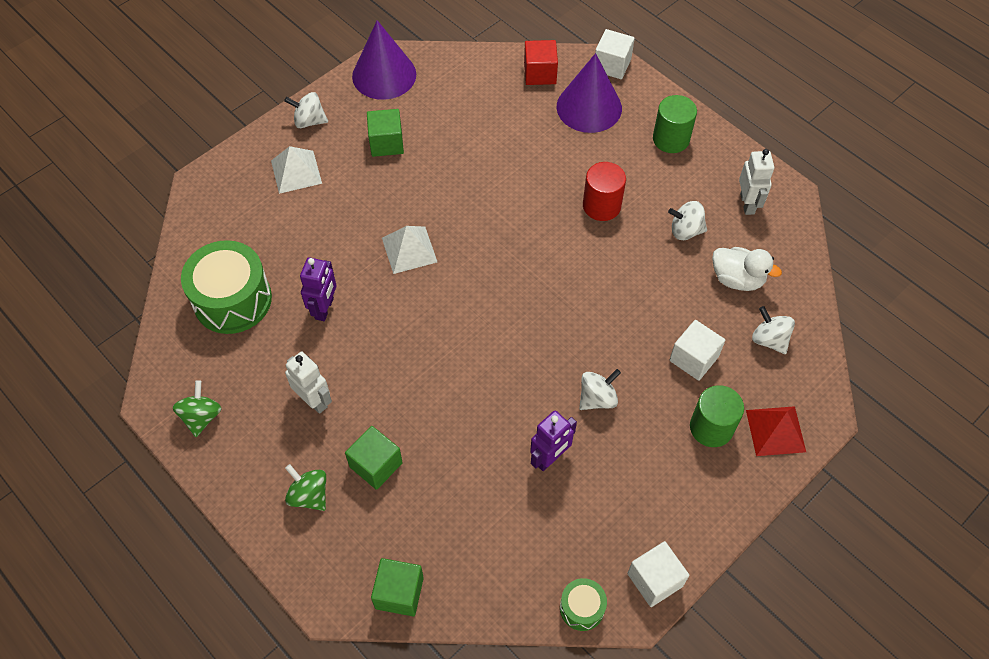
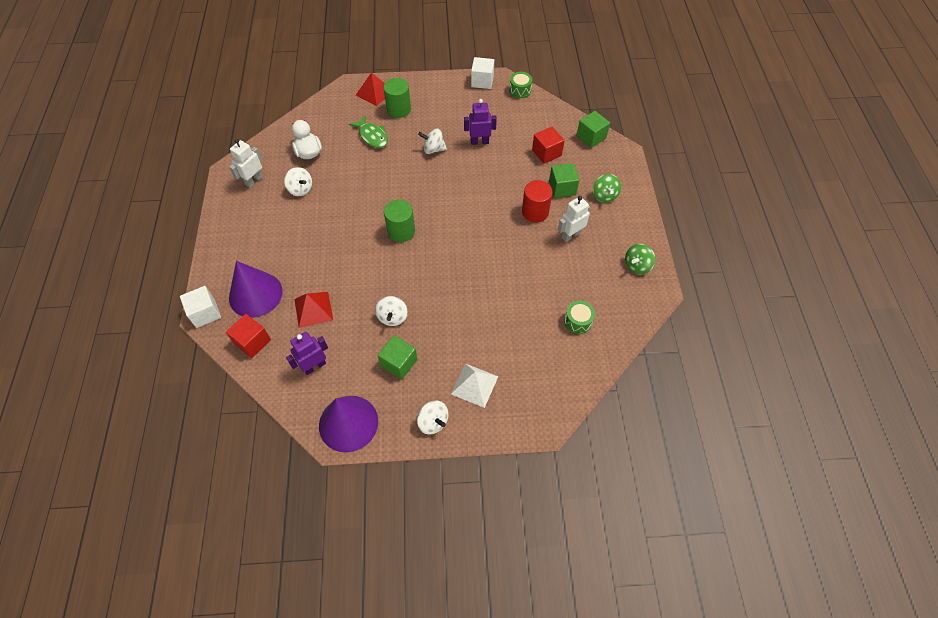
camera: 140 degrees left, 0 degrees up
green drum [181,240,272,334] -> green drum [564,300,595,334], size x0.49
white robot [285,352,332,414] -> white robot turned 60 degrees clockwise [558,196,590,242]
purple robot [300,257,337,321] -> purple robot moved to [286,332,328,375]
white pyramid [382,226,437,274] -> none
red cylinder [583,162,626,221] -> red cylinder moved to [522,180,553,223]
green cylinder [653,95,697,153] -> green cylinder moved to [384,200,415,242]
white cube [669,320,725,381] -> green fish [349,116,388,148]
white spinning top [752,306,795,354] -> white spinning top moved to [375,296,408,326]
none -> red pyramid [294,292,333,328]
none -> red cube [532,127,565,164]

